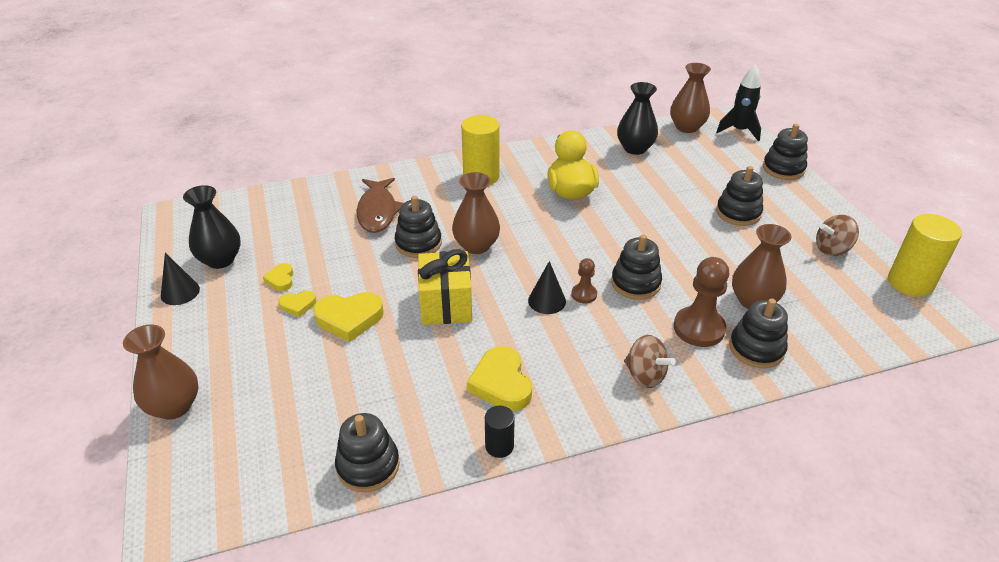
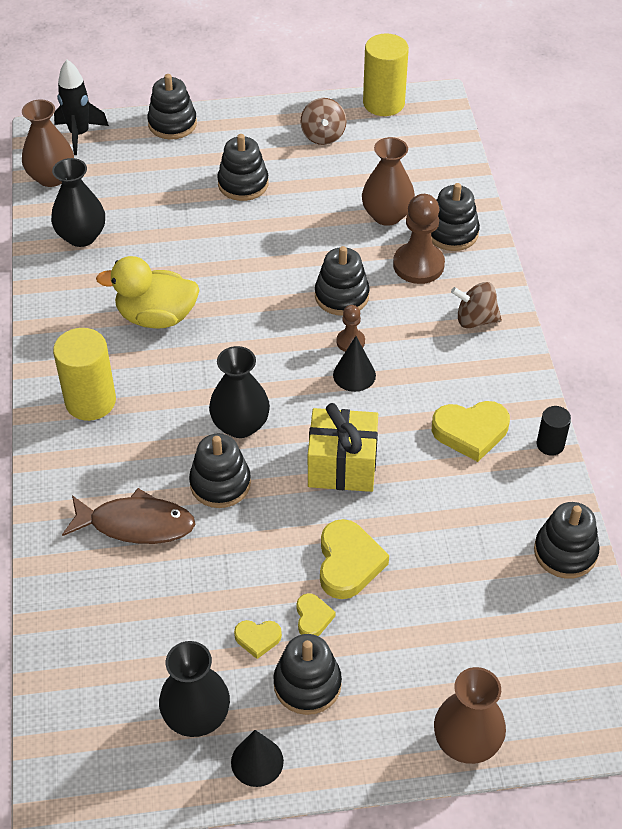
camera: 80 degrees left, 10 degrees up
brown vase [452,172,500,254] -> black vase [209,346,270,438]
brown spinning top [624,335,676,388] -> brown spinning top turned 135 degrees counterclockwise [451,282,502,328]
none -> black stacking toy [273,634,342,715]

